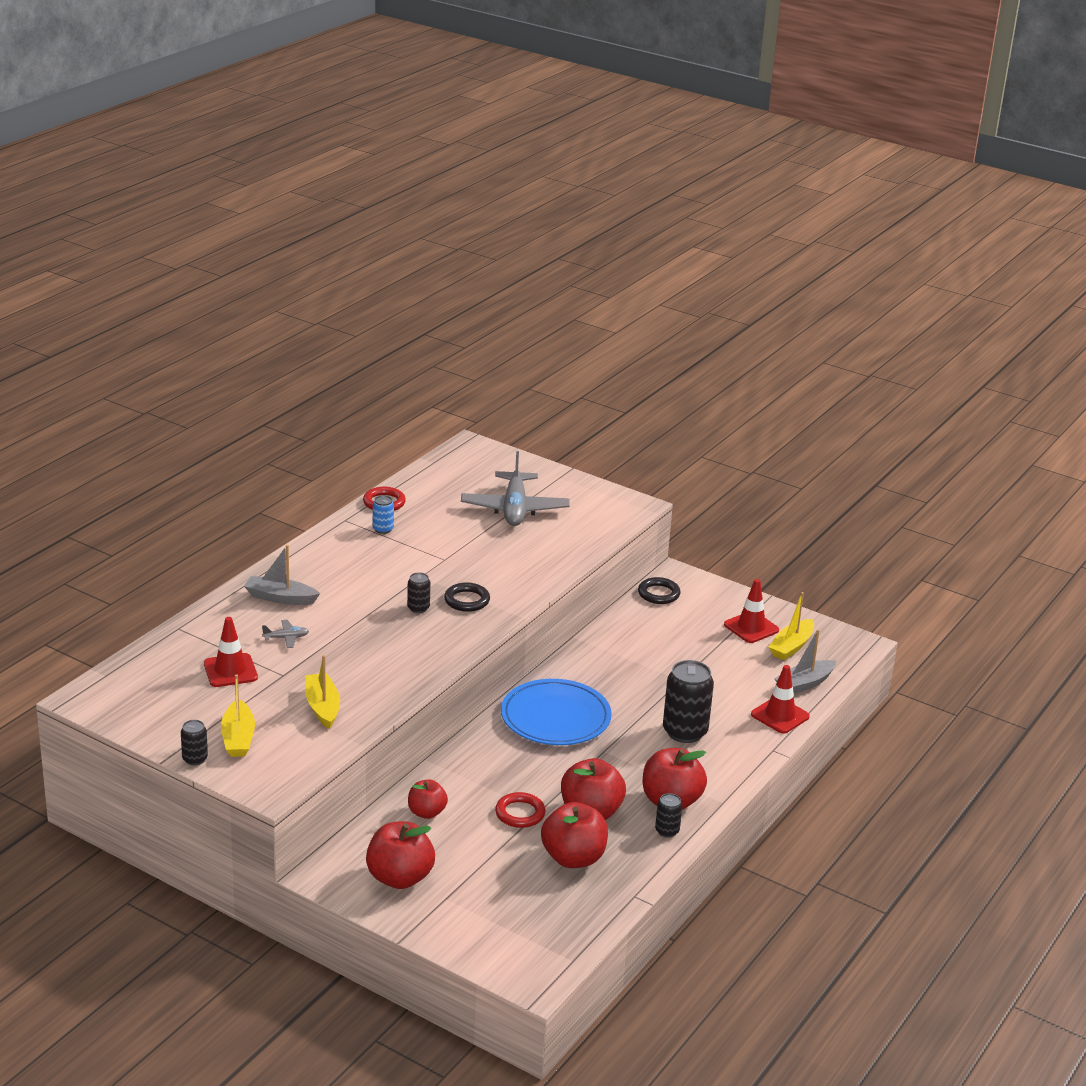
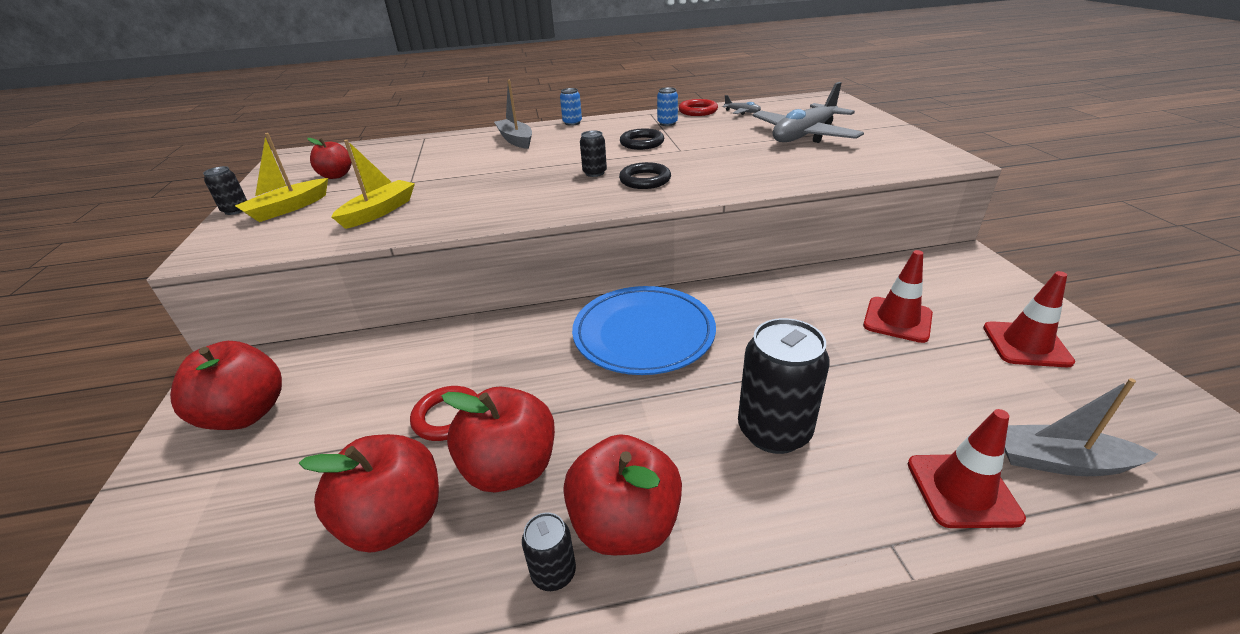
camera: 50 degrees right, 5 degrees up
red traffic cone [204,617,258,687] -> red traffic cone moved to [863,250,933,343]
grey plane [262,620,309,648] -> grey plane moved to [722,95,761,115]
red apple [408,780,448,819] -> red apple moved to [307,138,352,179]
black ring [638,577,681,604] -> black ring moved to [620,128,664,150]
yellow boat [769,592,814,660] -> none
none -> blue can [560,88,582,126]

